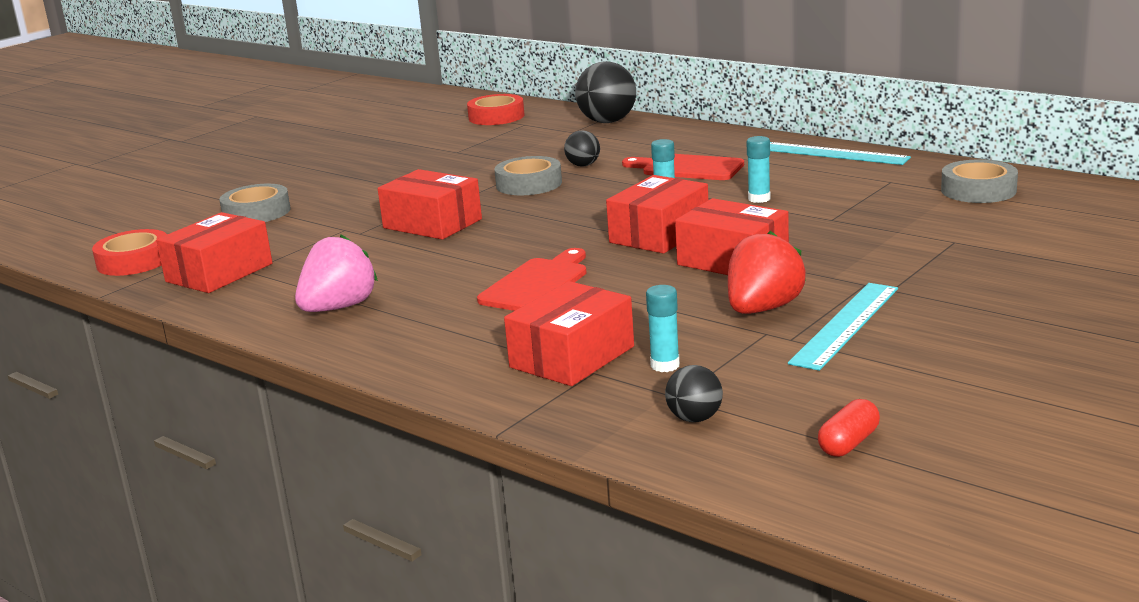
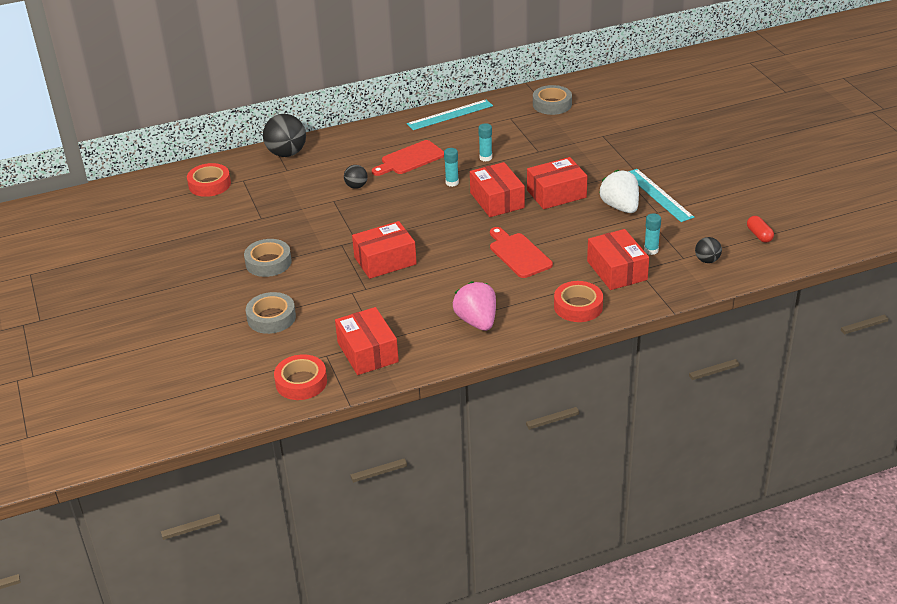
camera: 60 degrees left, 15 degrees up
grey tape [494,156,562,195] -> grey tape moved to [244,239,292,277]
red strawberry [728,231,806,314] -> white strawberry [599,170,639,213]
none -> red tape [554,281,603,322]

